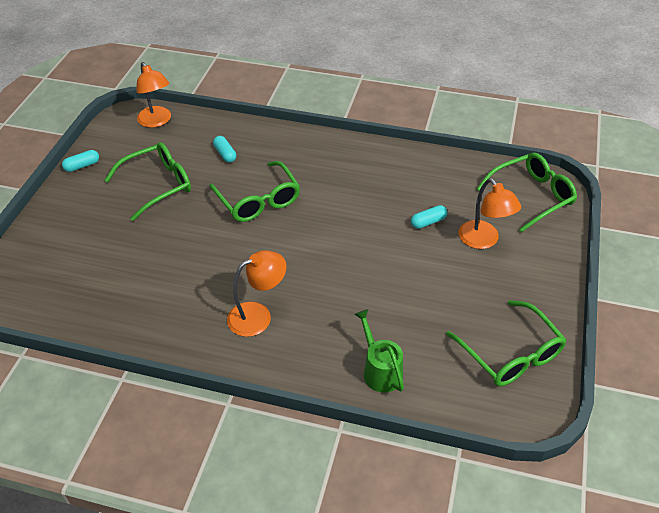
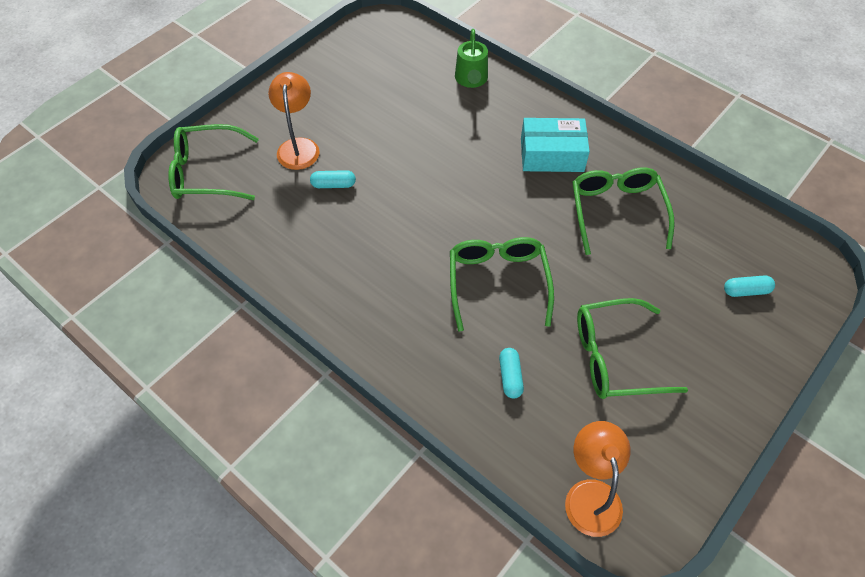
camera: 155 degrees left, 10 degrees up
turquoise capsule [62,150,99,172] -> turquoise capsule moved to [724,275,775,297]
orange lamp [227,250,286,337] -> turquoise box [521,118,590,172]
green glasses [446,300,566,386] -> green glasses moved to [572,167,675,255]

